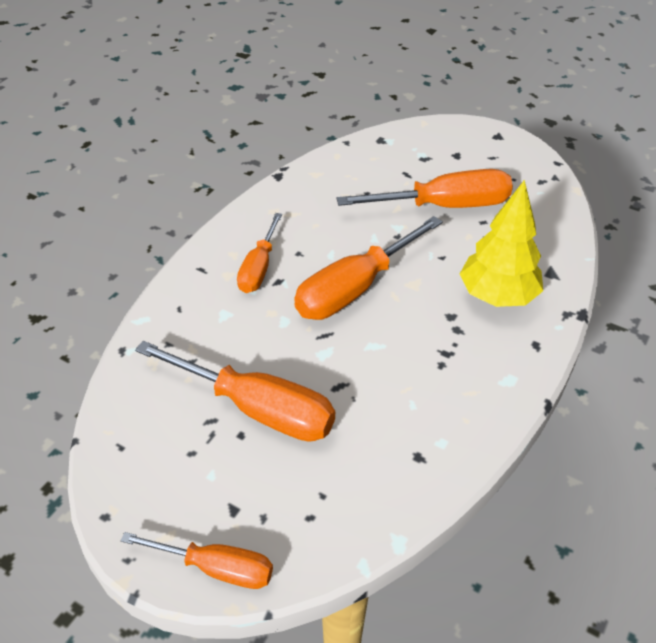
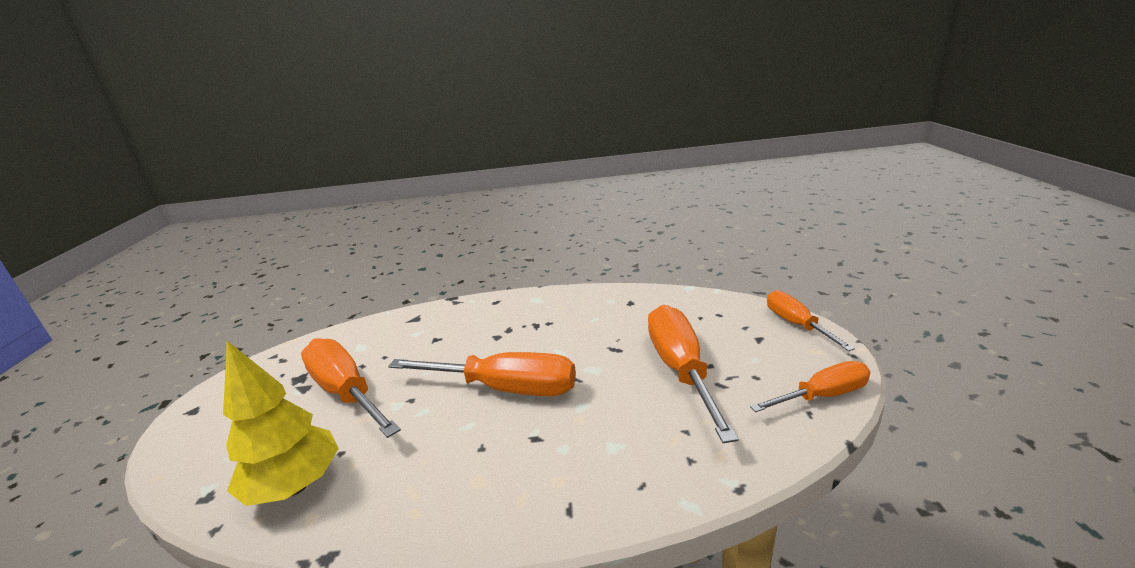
camera: 120 degrees left, 20 degrees down
orange screwdriver [237,213,282,293] -> orange screwdriver moved to [750,361,870,412]
yellow tree [460,180,543,307] -> yellow tree moved to [223,341,339,506]

